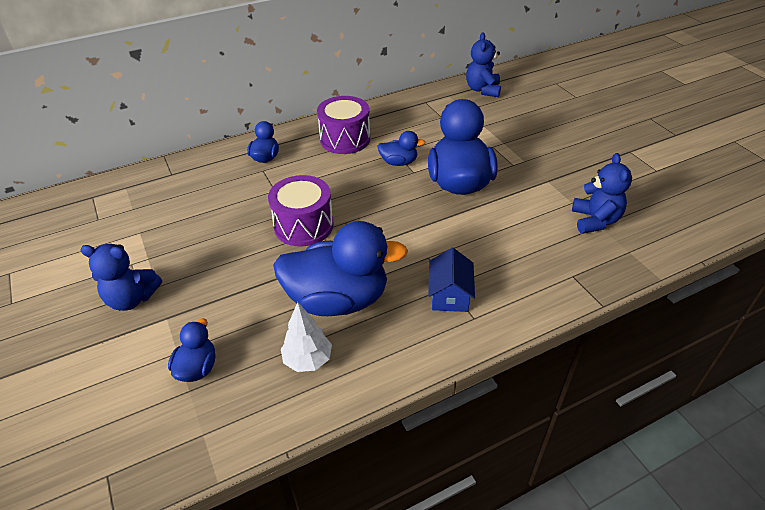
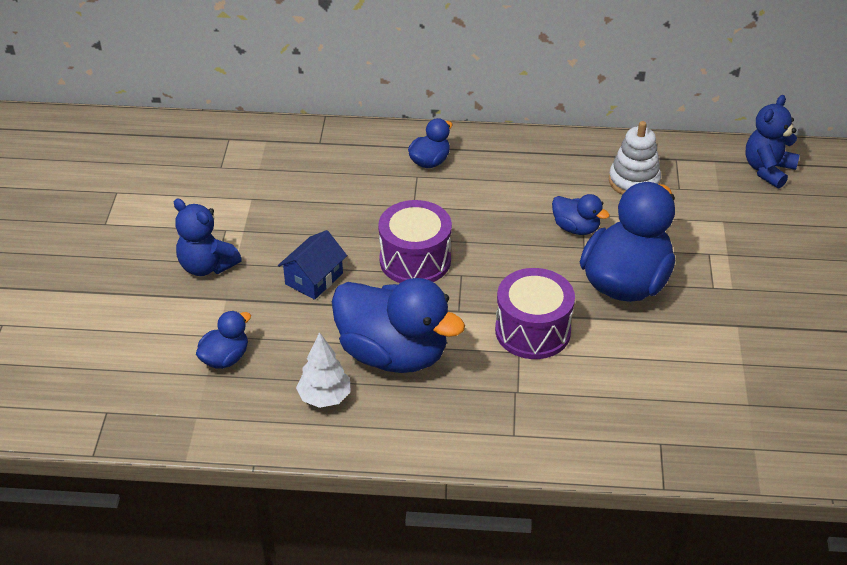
camera: 30 degrees right, 0 degrees up
purple drum [317,96,370,154] -> purple drum moved to [495,268,575,359]
blue house [428,248,475,312] -> blue house moved to [278,230,347,300]
blue teddy bear [572,153,632,233] -> none
none -> white stacking toy [609,121,661,195]

